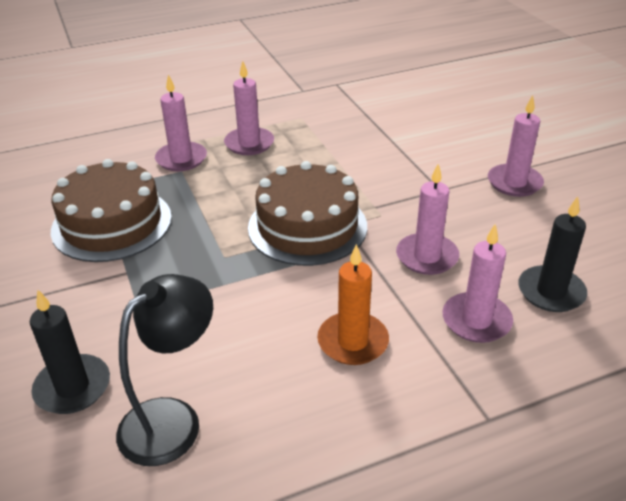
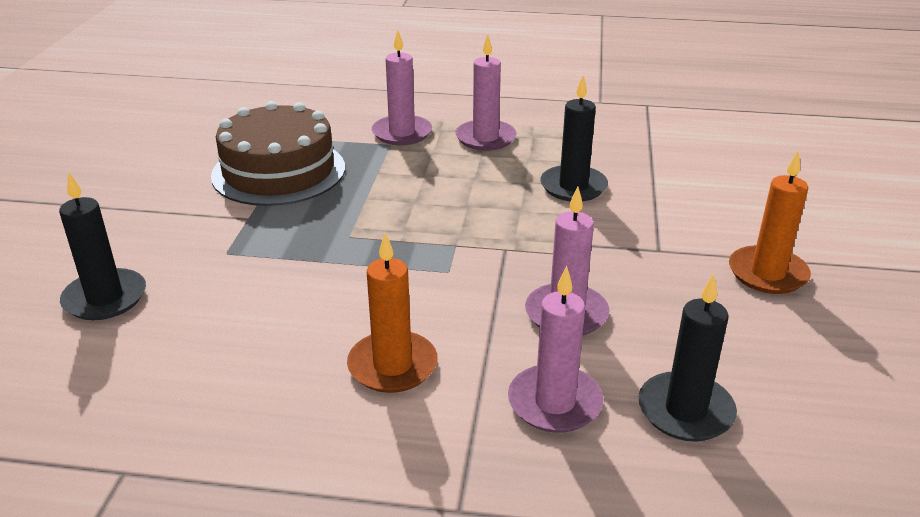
camera: 30 degrees right, 5 degrees down
black lamp [116,274,213,466] -> none
brown cake [248,161,367,266] -> none
pink candle [488,95,544,197] -> orange candle [729,150,811,294]
none -> black candle [540,76,608,202]

